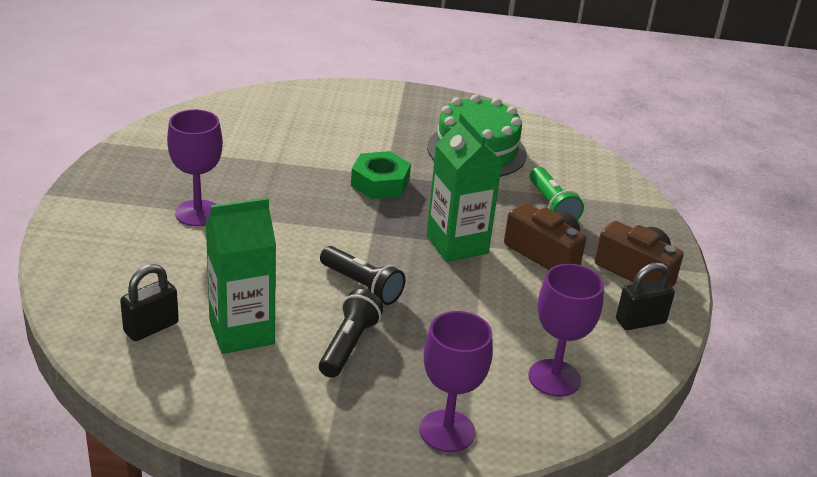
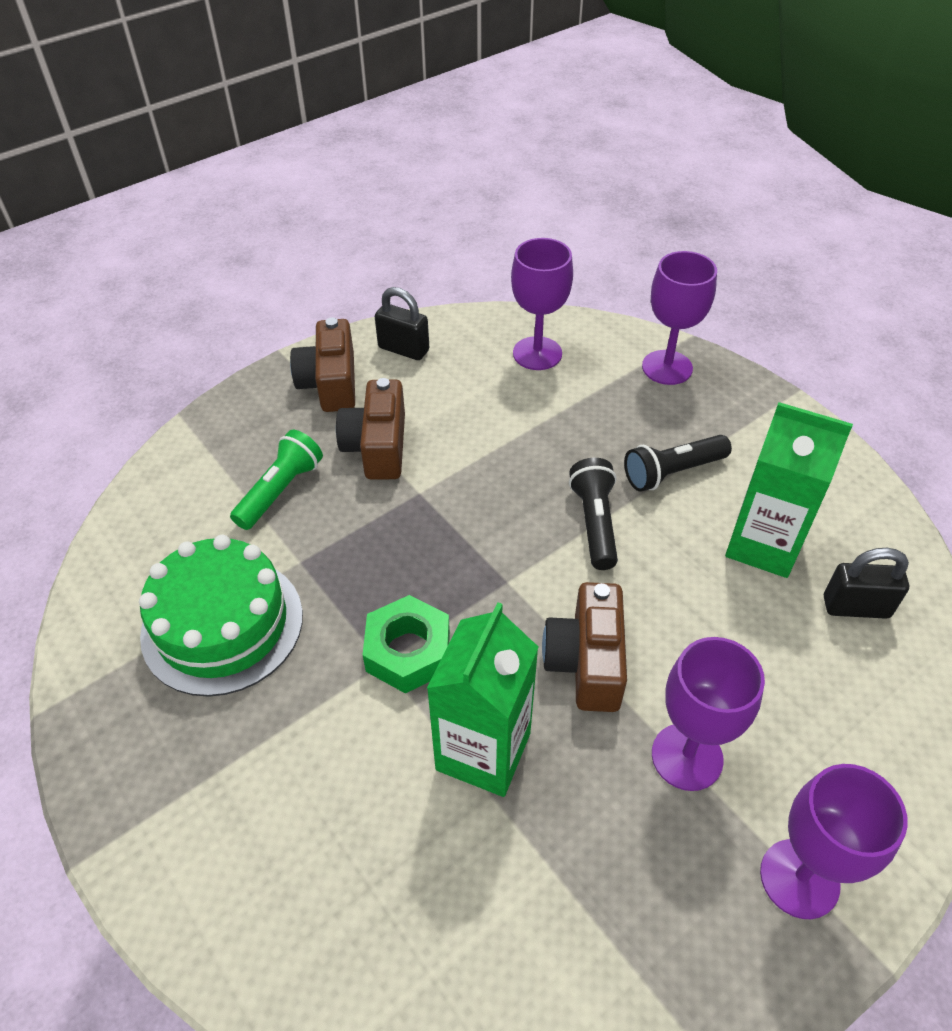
camera: 130 degrees left, 15 degrees up
green carton [427,113,502,262] -> green carton moved to [427,602,538,797]
none -> brown camera [542,582,627,712]
none -> purple goblet [760,764,908,919]

